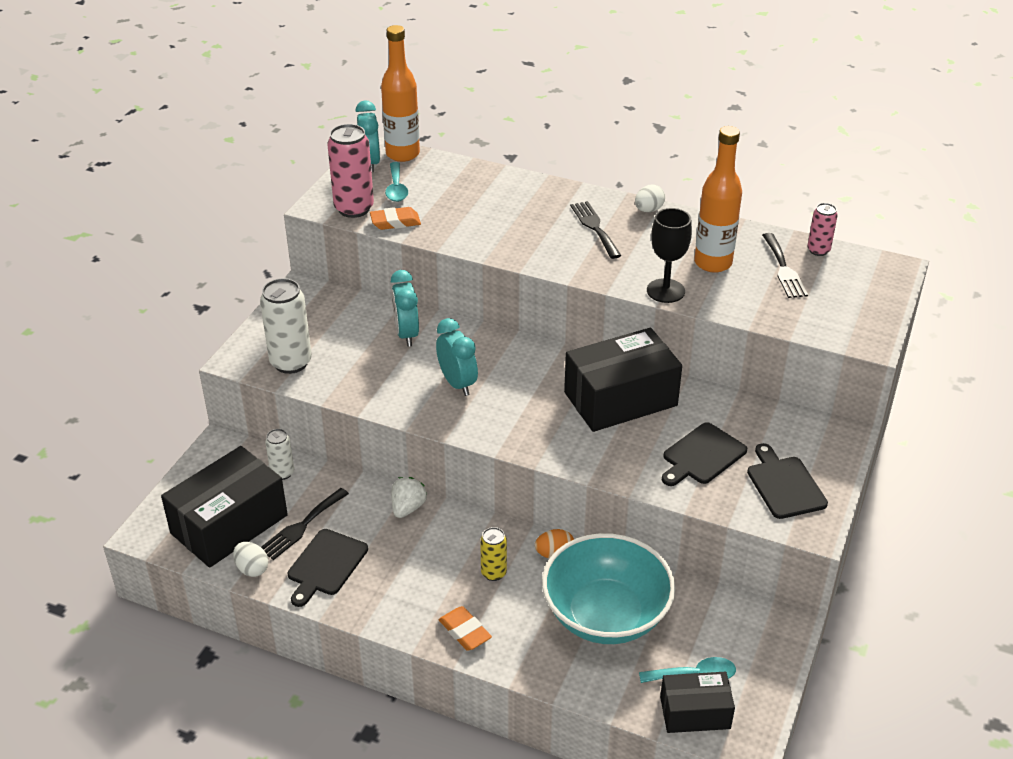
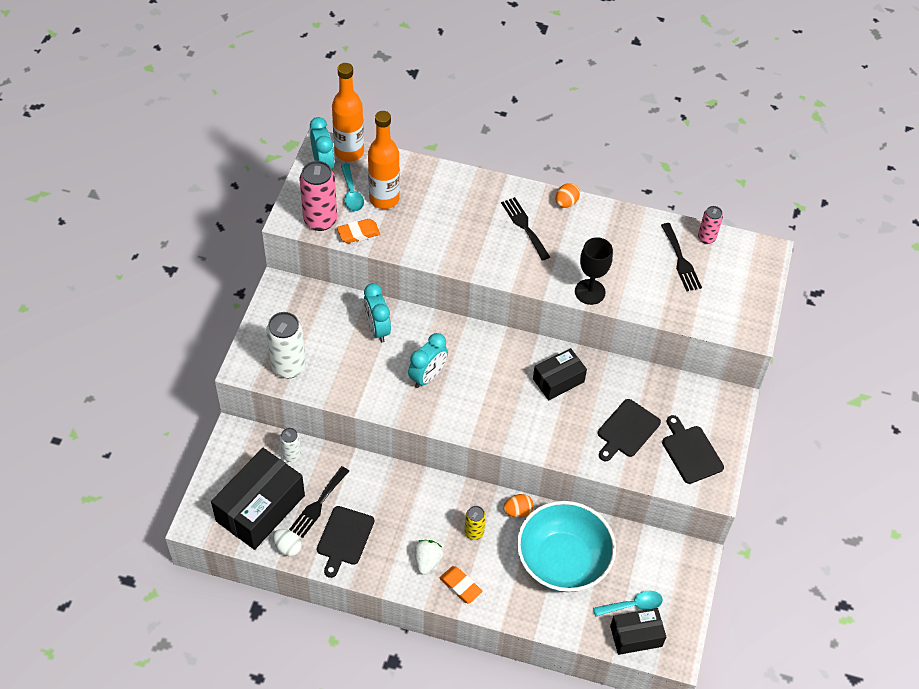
camera: 10 degrees left, 15 degrees up
white strawberry [391,477,427,518] -> white strawberry moved to [414,540,444,575]
turquoise clock [436,318,478,396] -> turquoise clock turned 75 degrees clockwise [408,333,448,388]
black box [564,328,682,432] -> black box [533,348,587,400], size x0.58
white egg [635,184,665,212] -> orange egg [556,183,580,208]
orange bottle [694,126,742,273] -> orange bottle moved to [368,111,400,209]

